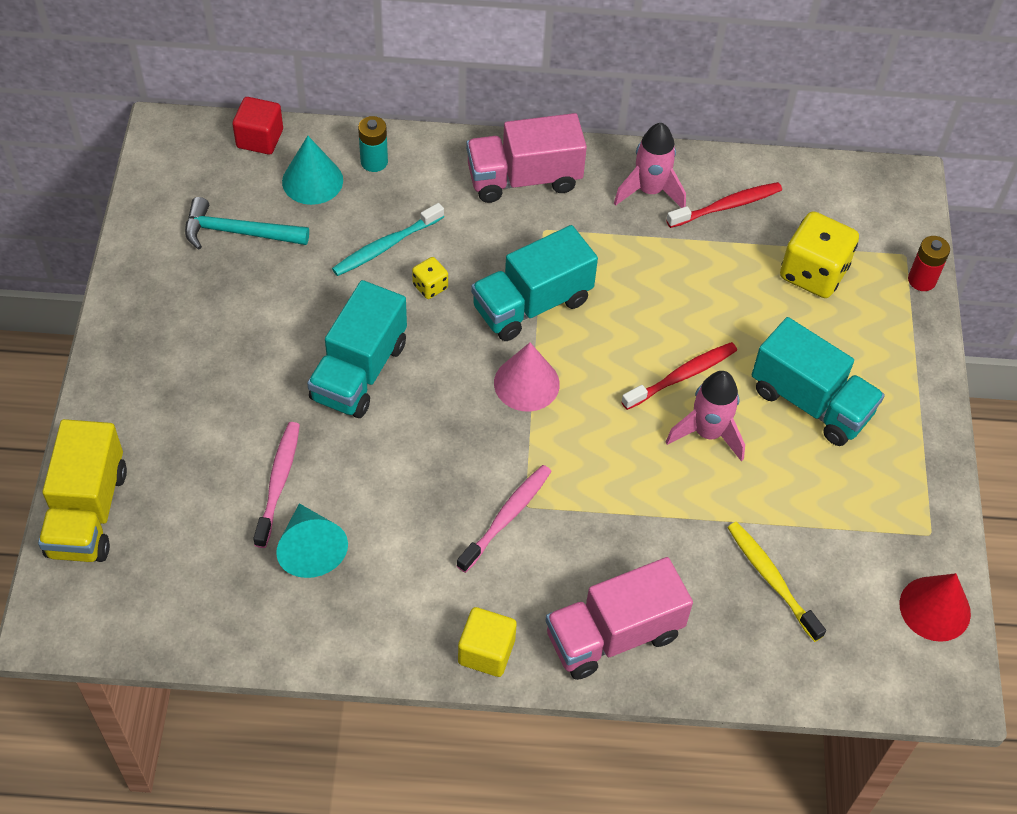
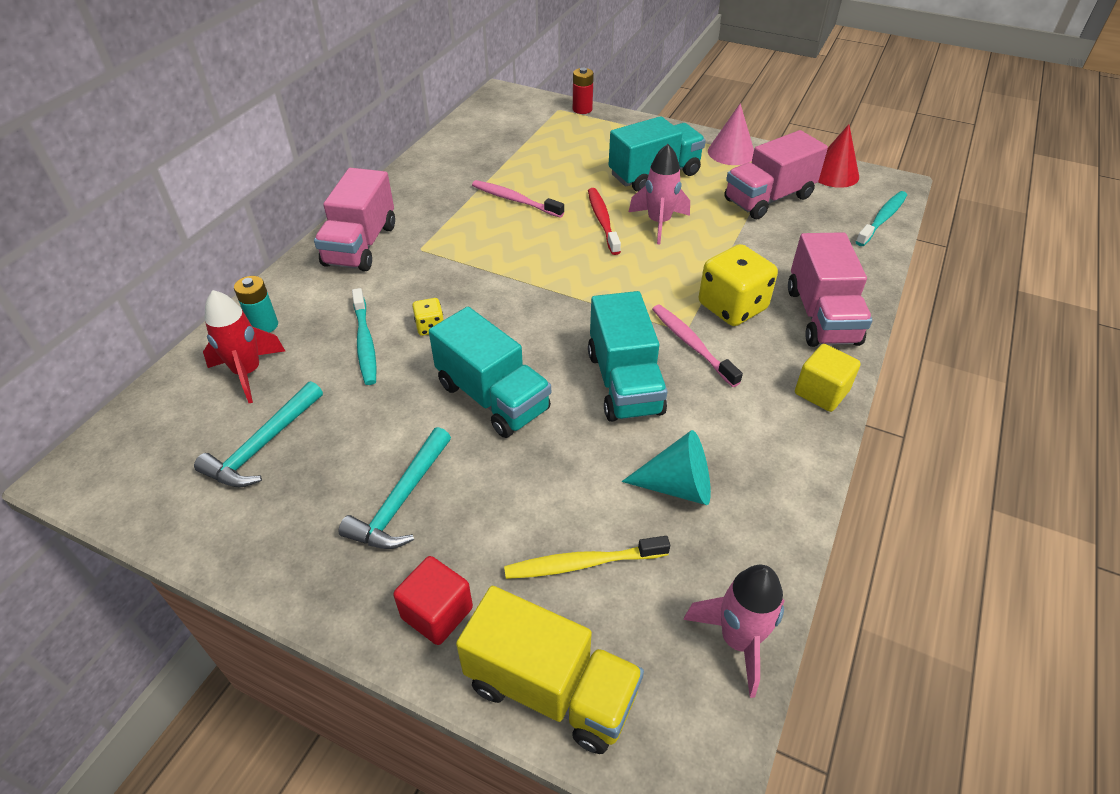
camera: 65 degrees left, 10 degrees down
red cube [233,97,283,155] -> red cube moved to [393,556,473,645]
pink toothbrush [253,422,300,548] -> pink toothbrush moved to [472,180,564,218]
turquoise cone [282,136,343,205] -> red rocket [203,290,285,403]
turquoise truck [471,225,598,341] -> turquoise truck moved to [588,291,668,422]
pink cone [494,342,560,412] -> pink cone moved to [708,103,754,165]
pink rocket [614,123,686,208] -> pink rocket moved to [683,565,785,698]
red toothbrush [666,182,782,228] -> none
yellow toothbrush [727,522,826,642] -> yellow toothbrush moved to [504,536,670,579]
yellow dice [780,211,859,298] -> yellow dice moved to [699,244,778,326]
none -> turquoise hammer [338,427,451,549]
none -> pink truck [725,130,828,219]
none -> turquoise toothbrush [856,191,907,246]

